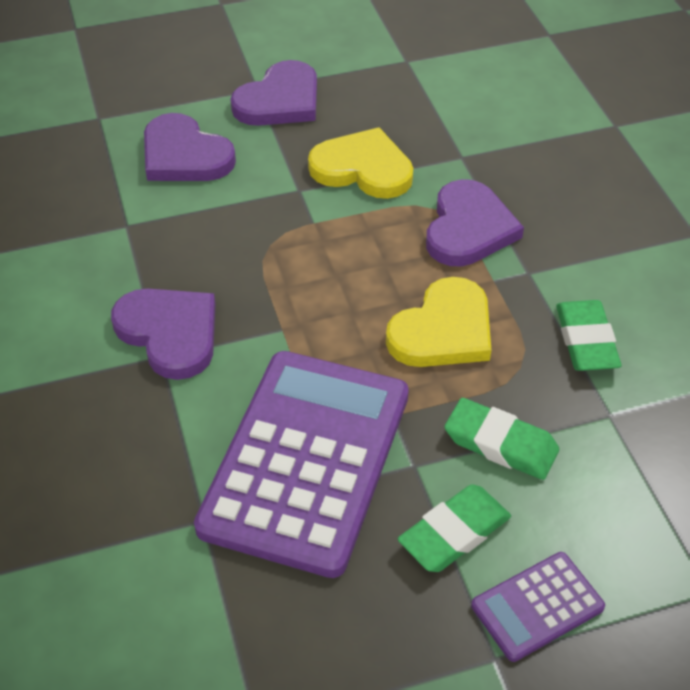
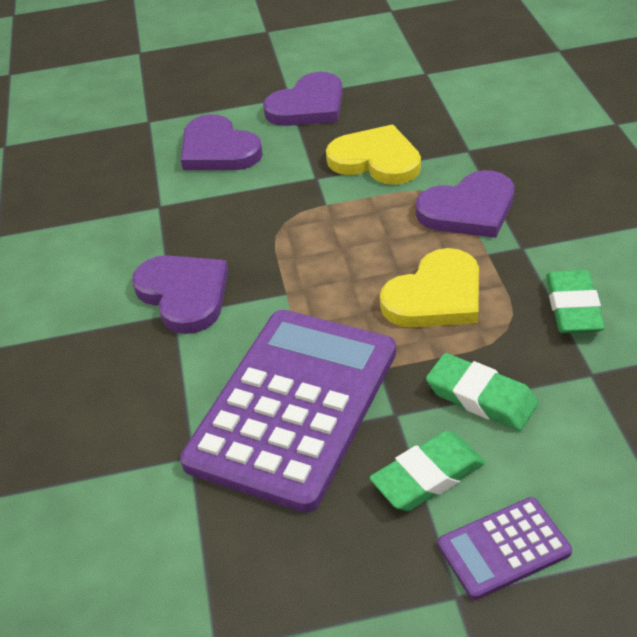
camera: 10 degrees right, 5 degrees down
purple heart [426,179,524,267] -> purple heart turned 45 degrees clockwise [416,170,514,238]

